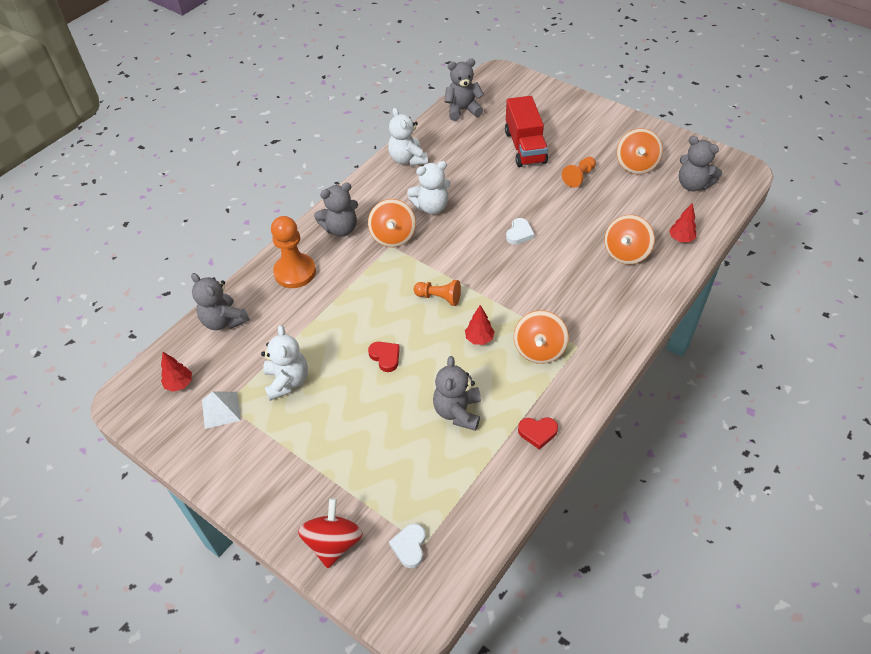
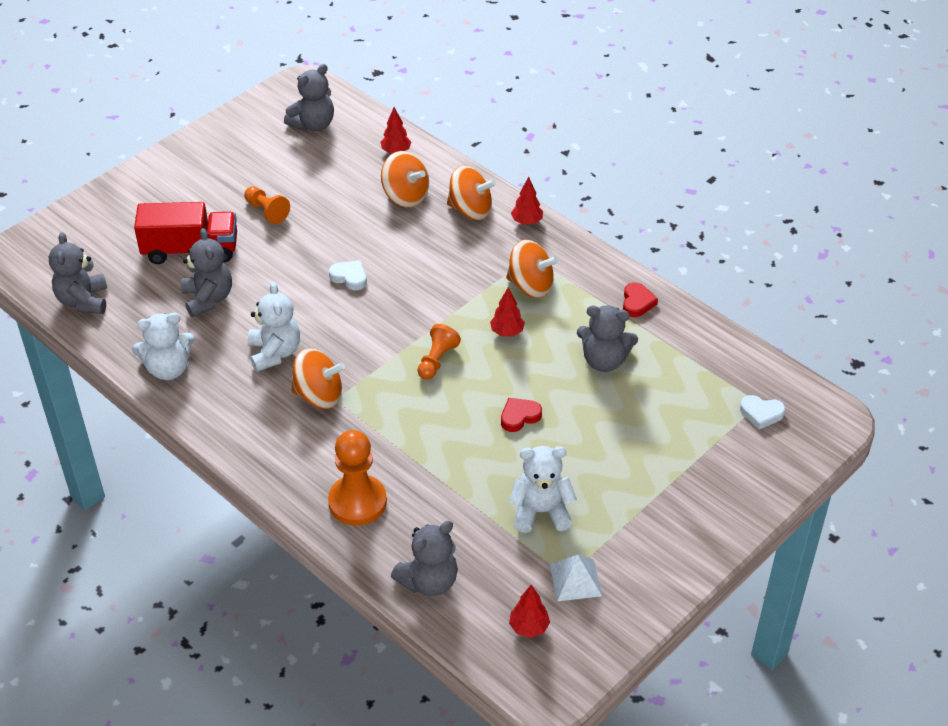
camera: 85 degrees left, 5 degrees down
red spinning top [298,498,363,568] -> none
grey teddy bear [314,183,358,237] -> grey teddy bear moved to [181,228,232,317]
orange spinning top [617,128,663,174] -> orange spinning top moved to [447,166,496,220]
none -> red tree [511,177,543,225]

